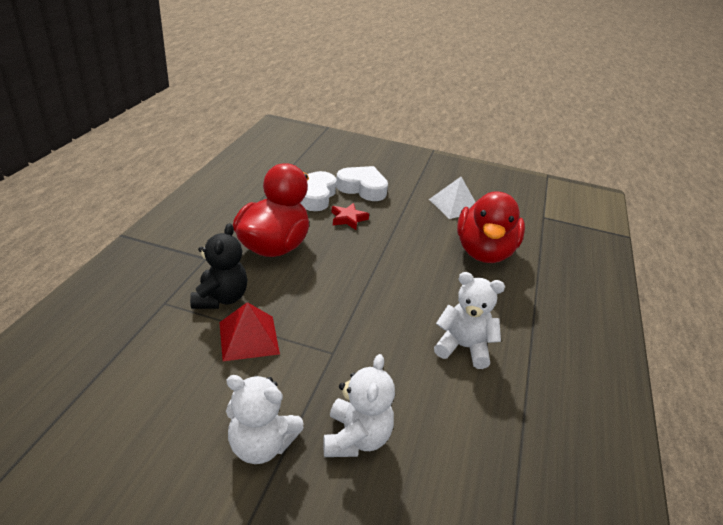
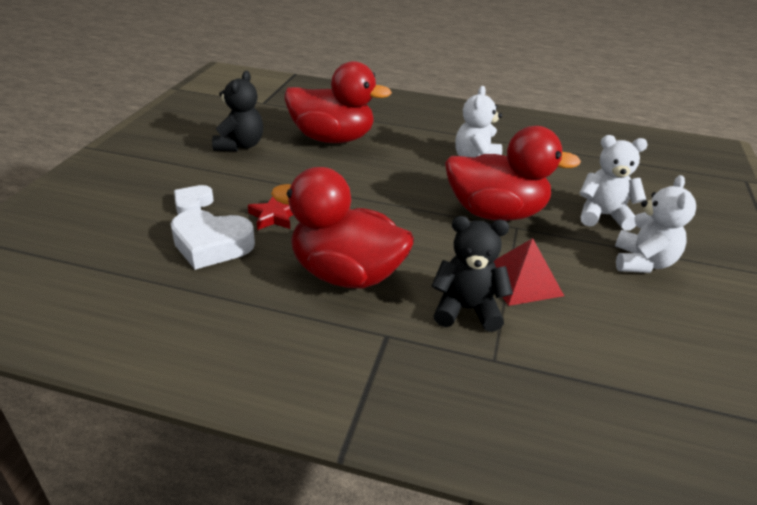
camera: 90 degrees left, 0 degrees up
white heart [336,166,388,201] -> white heart [174,185,213,214], size x0.58
white pyramid [429,177,475,219] -> black teddy bear [212,71,263,152]
none -> red duck [445,126,581,221]

